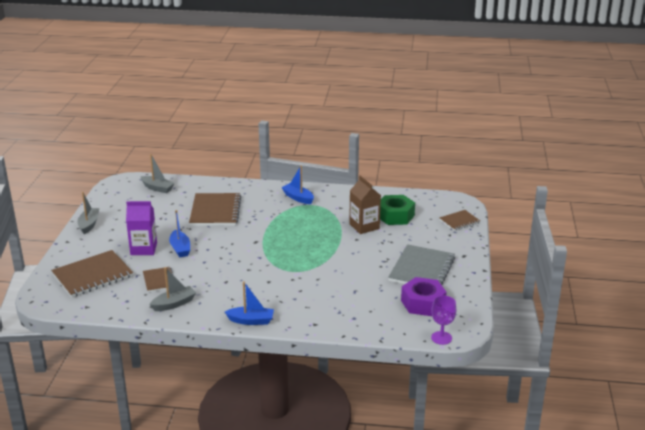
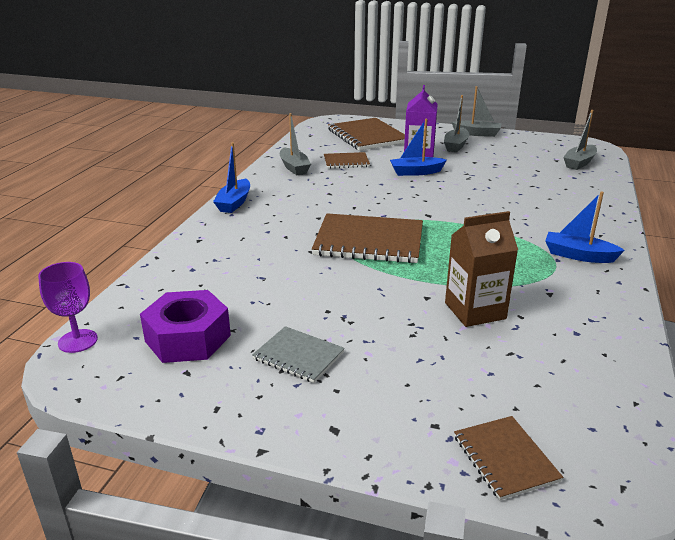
camera: 100 degrees right, 0 degrees up
brown notebook [189,193,241,226] -> brown notebook moved to [312,213,423,263]
blue boat [281,166,314,204] -> blue boat turned 120 degrees counterclockwise [545,191,625,263]
green nut [380,195,415,225] -> none
grey notebook [388,244,455,285] -> grey notebook [252,326,345,383], size x0.54
none -> grey boat [444,95,470,152]

